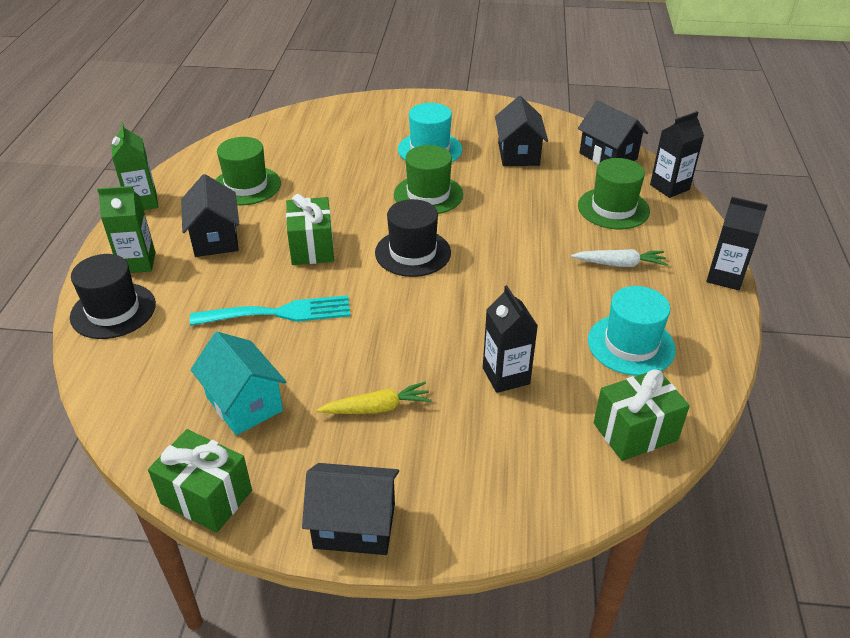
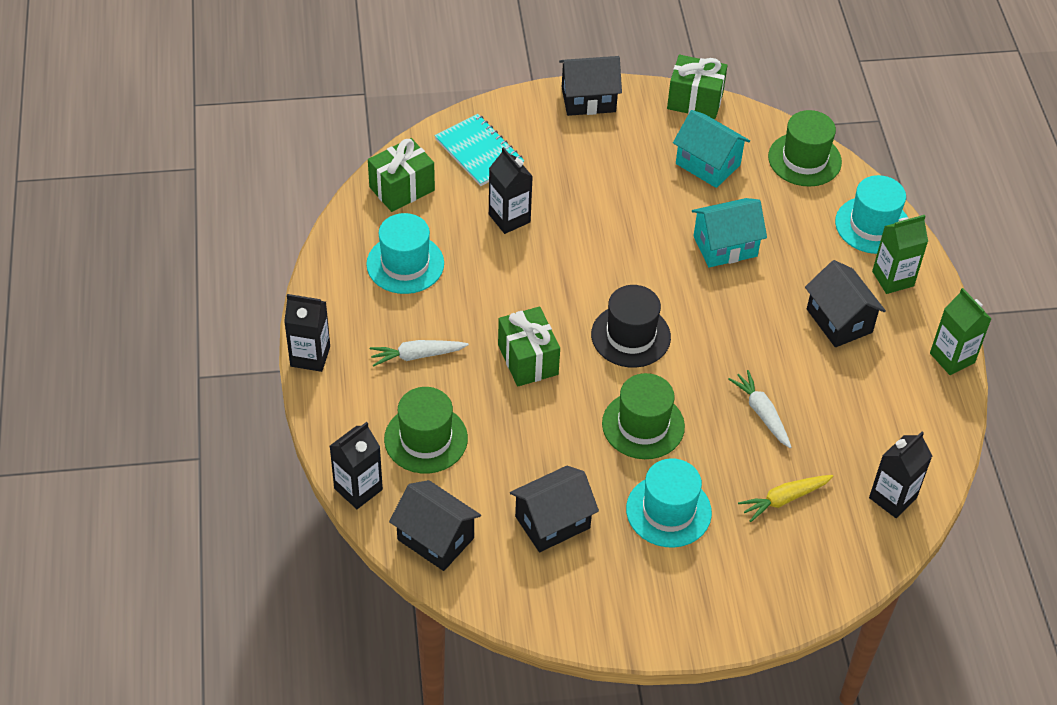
camera: 165 degrees right, 10 degrees up
black hat [70,254,156,339] -> turquoise hat [835,175,909,254]
turquoise fork [190,295,350,326] -> turquoise house [692,198,767,267]
green hat [215,137,281,205] -> green hat moved to [768,110,842,187]
green gift [286,194,334,265] -> green gift moved to [498,306,560,386]
yellow carrot [316,382,432,414] -> yellow carrot moved to [738,475,833,522]
black house [495,96,548,166] -> black house turned 75 degrees clockwise [510,466,599,552]
none -> turquoise notebook [434,114,524,186]
none -> white carrot [728,370,791,448]
none -> black carton [869,432,932,518]

